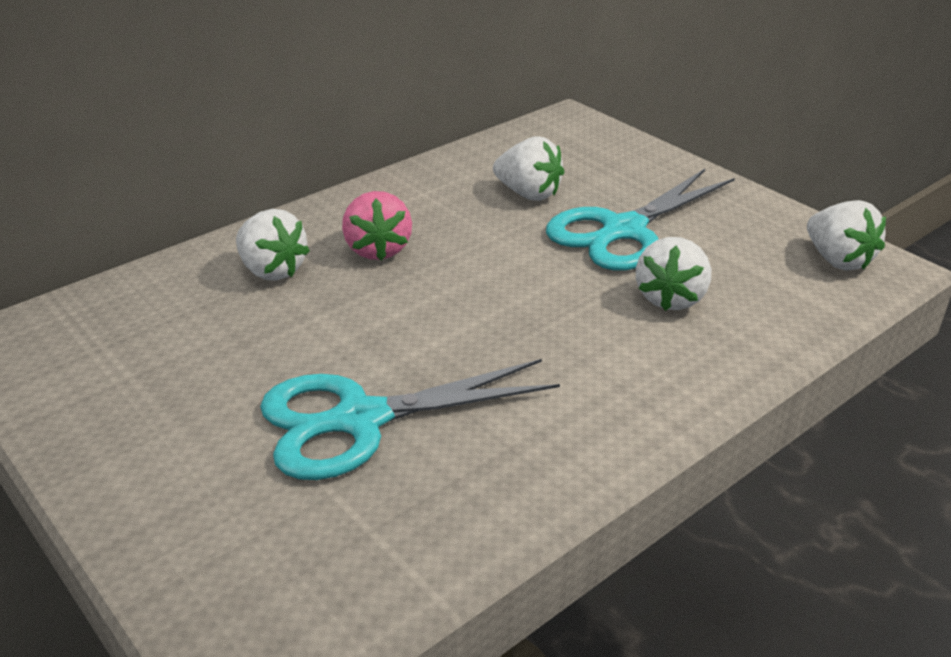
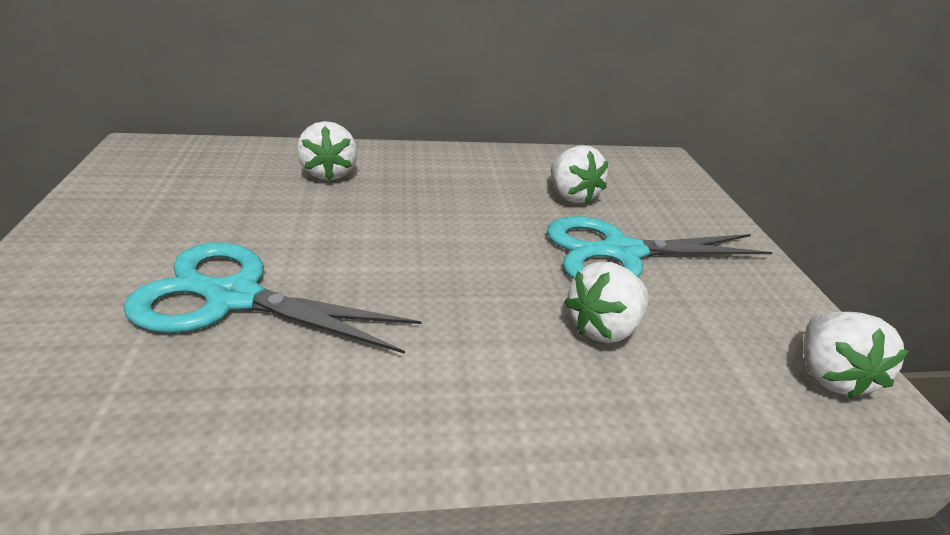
camera: 30 degrees right, 0 degrees up
pink strawberry [342,191,412,261] -> none

